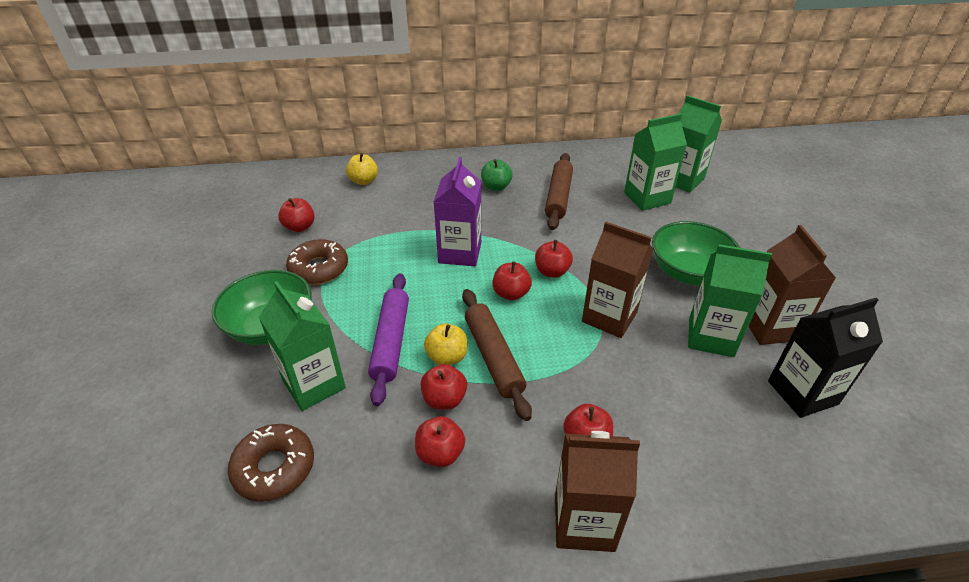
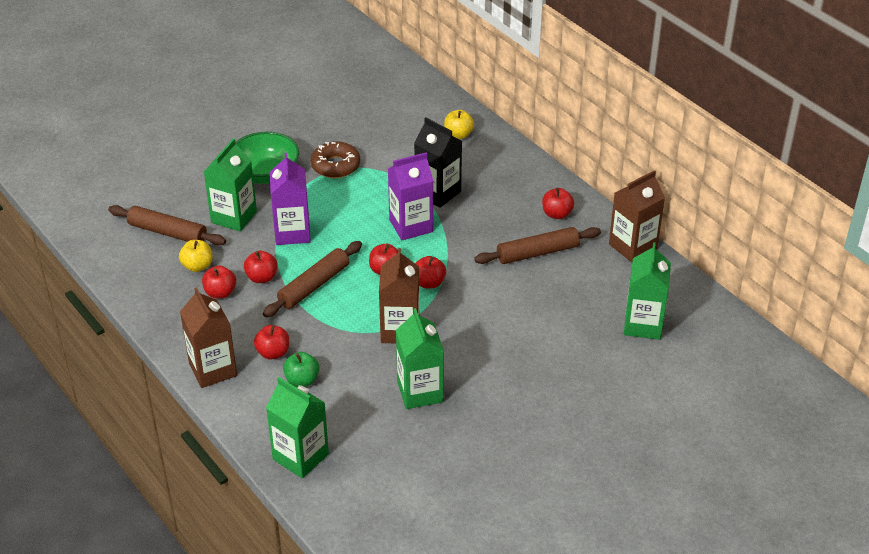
camera: 60 degrees right, 0 degrees up
brown donut [228,424,314,501] -> brown rolling pin [108,205,226,245]
red apple [278,198,315,232] -> red apple moved to [542,188,574,219]
purple rolling pin [368,273,409,406] -> purple carton [270,153,311,245]
yellow apple [424,323,467,365] -> yellow apple moved to [179,240,212,272]
green apple [481,159,513,191] -> green apple moved to [283,352,320,387]
green carton [624,114,687,211] -> green carton moved to [266,377,329,479]
green bowl [652,221,740,286] -> none
brown carton [748,225,836,345] -> brown carton moved to [609,170,665,262]
black carton [768,298,883,418] -> black carton moved to [414,117,462,208]

